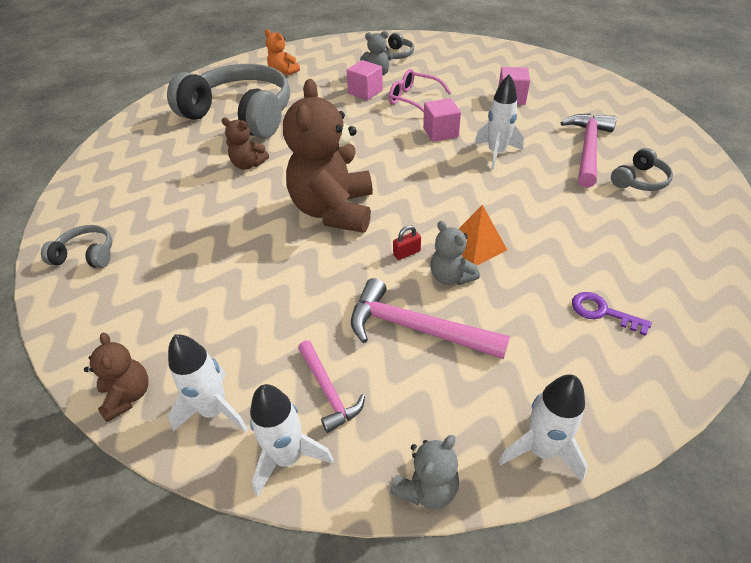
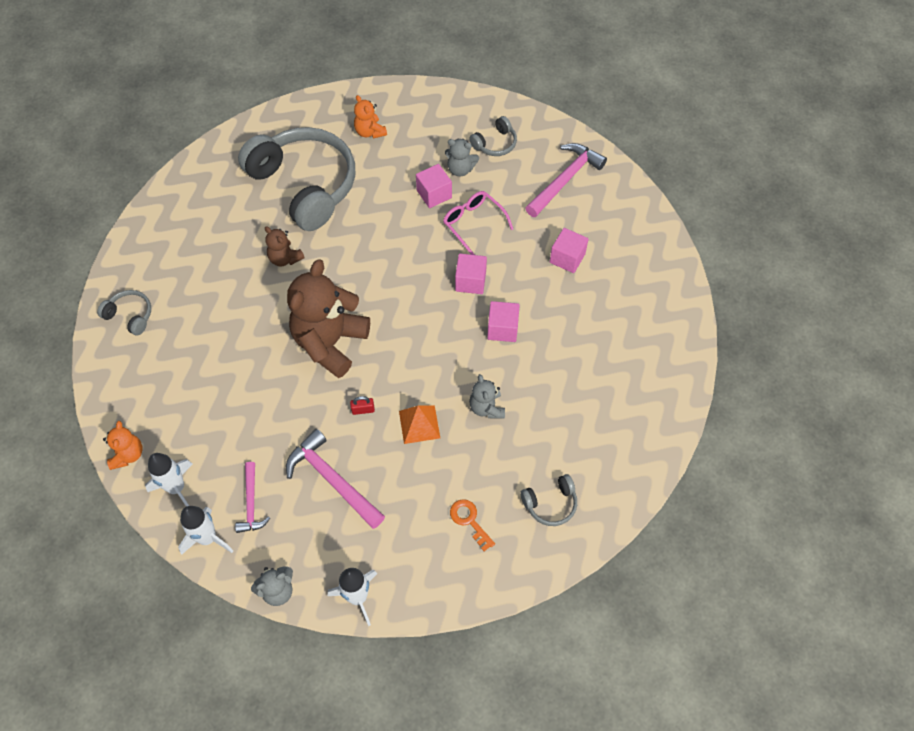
camera: 20 degrees right, 15 degrees up
brown teddy bear [84,333,149,422] -> orange teddy bear [103,421,143,470]
grey teddy bear [430,221,480,285] -> grey teddy bear moved to [469,374,505,418]
white rocket [475,74,524,170] -> pink cube [487,301,520,342]
pink hammer [561,113,617,188] -> pink hammer moved to [525,143,607,217]
purple key [572,292,652,336] -> orange key [450,499,495,551]
grey headphones [611,148,673,191] -> grey headphones moved to [521,474,577,526]

